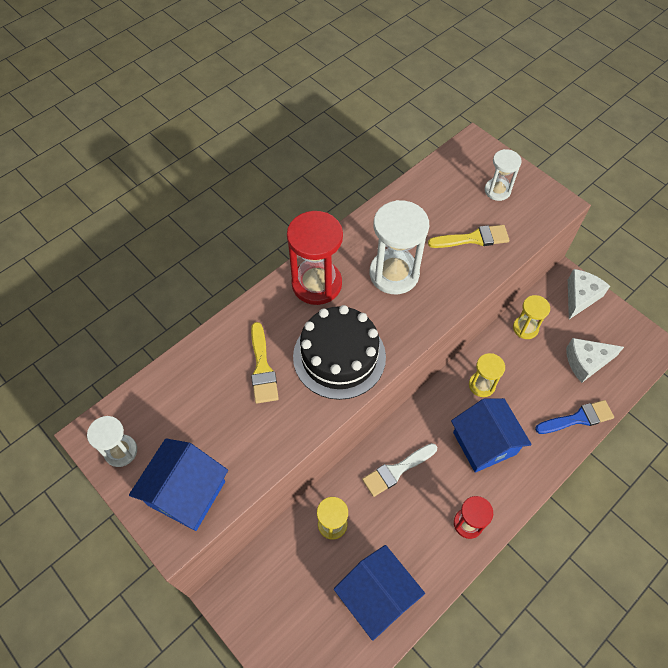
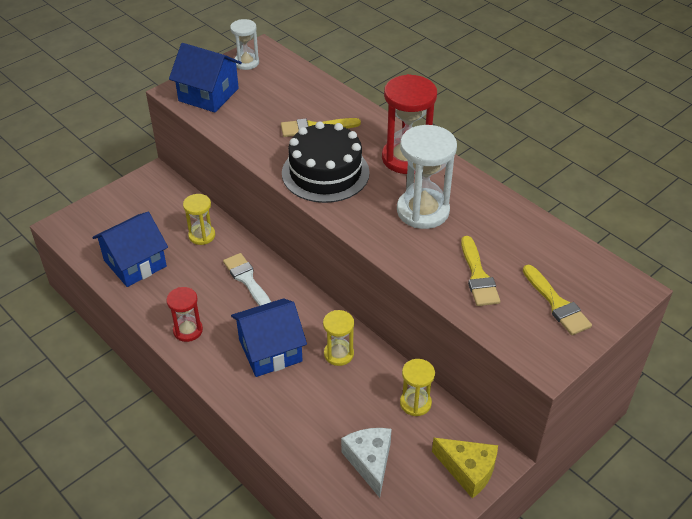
camera: 90 degrees right, 15 degrees down
white hourglass [485,149,522,201] -> yellow brush [523,265,592,335]
blue brush [535,400,614,434] -> none
white cheese [568,269,610,319] -> yellow cheese [432,438,498,498]

